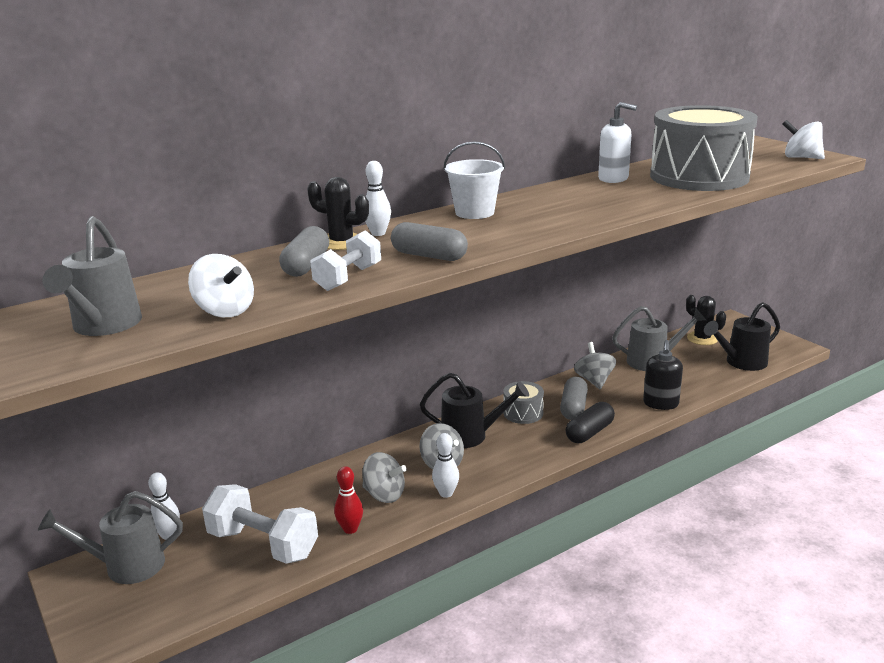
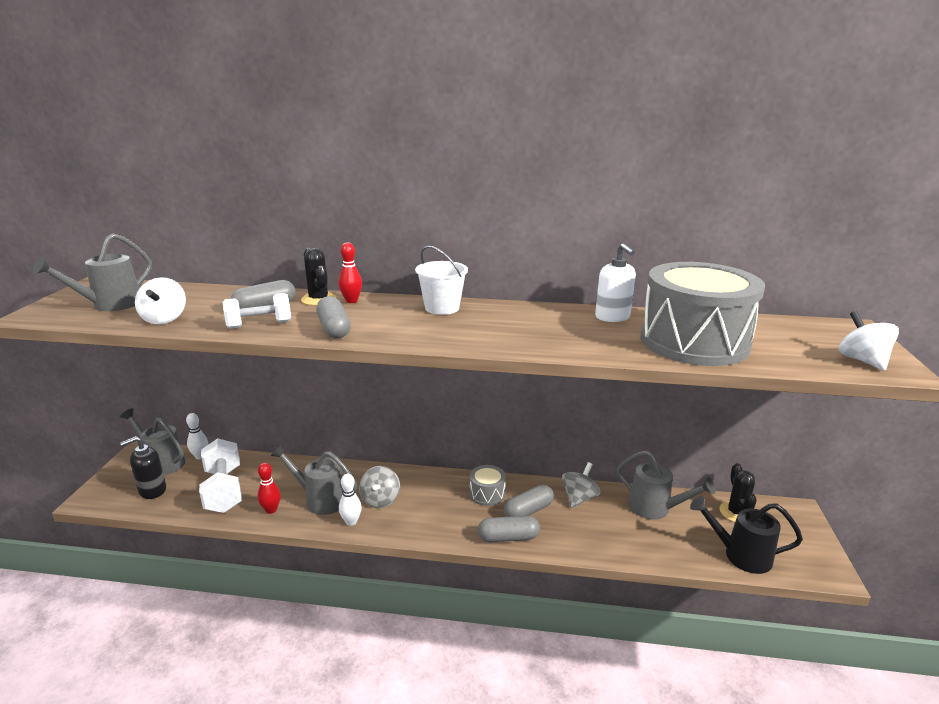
camera: 40 degrees right, 0 degrees up
grey spinning top [362,452,407,503] -> grey watering can [271,444,357,515]
white bowling pin [365,161,391,236] -> red bowling pin [339,242,362,303]
black watering can [420,373,529,448] -> none
black capsule [566,402,615,443] -> grey capsule [478,515,540,542]
black soap dispenser [643,340,683,410] -> black soap dispenser moved to [120,436,166,499]

